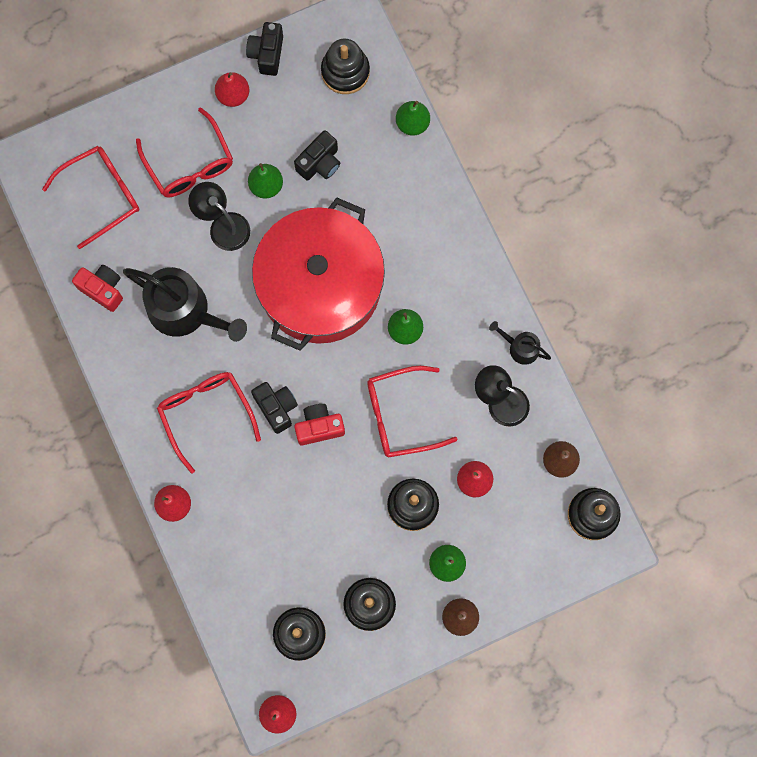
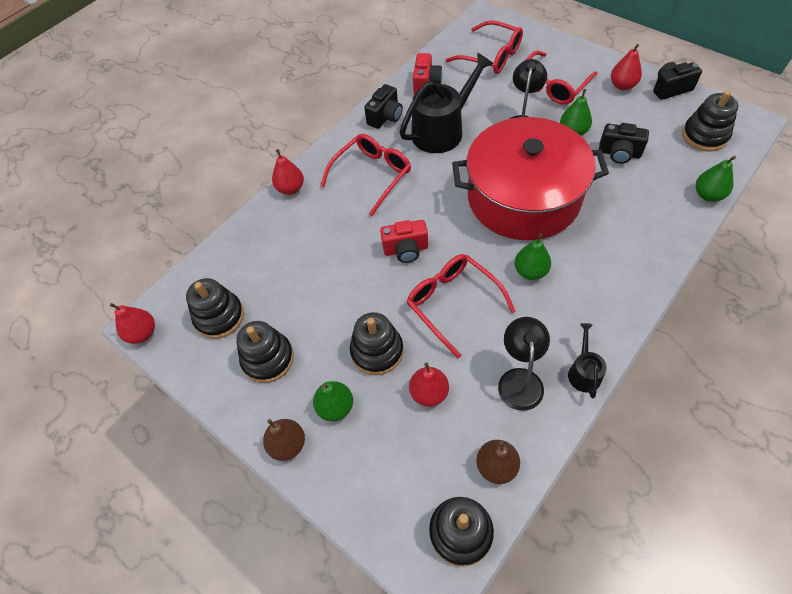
camera: 70 degrees right, 20 degrees down
black watering can [123,267,247,342] -> black watering can turned 135 degrees counterclockwise [400,53,493,153]
black camera [251,382,298,434] -> black camera moved to [364,84,403,129]
red camera [294,404,345,445] -> red camera turned 120 degrees clockwise [380,220,428,263]

